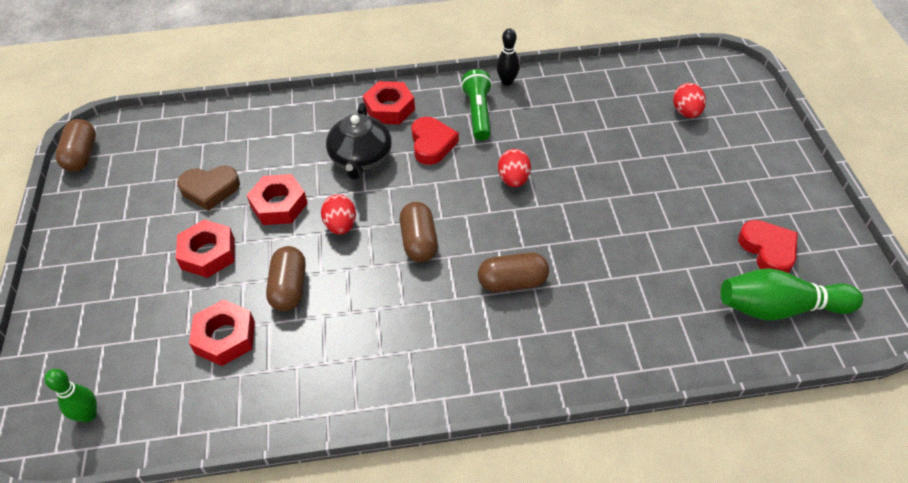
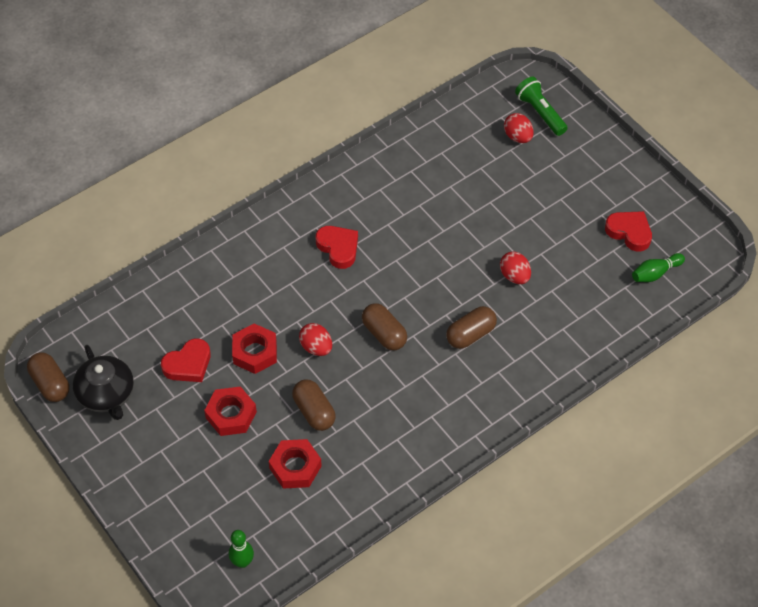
camera: 30 degrees left, 5 degrees up
brown heart [177,166,240,211] -> red heart [161,338,211,382]
black teapot [326,103,392,180] -> black teapot moved to [73,345,134,420]
red nut [363,81,415,125] -> none
green flashlight [461,69,492,141] -> green flashlight moved to [515,77,568,136]
black bowling pin [496,28,520,86] -> none
red egg [498,149,531,187] -> red egg moved to [500,252,531,284]
green bowling pin [721,268,863,321] -> green bowling pin [632,253,685,282], size x0.58

